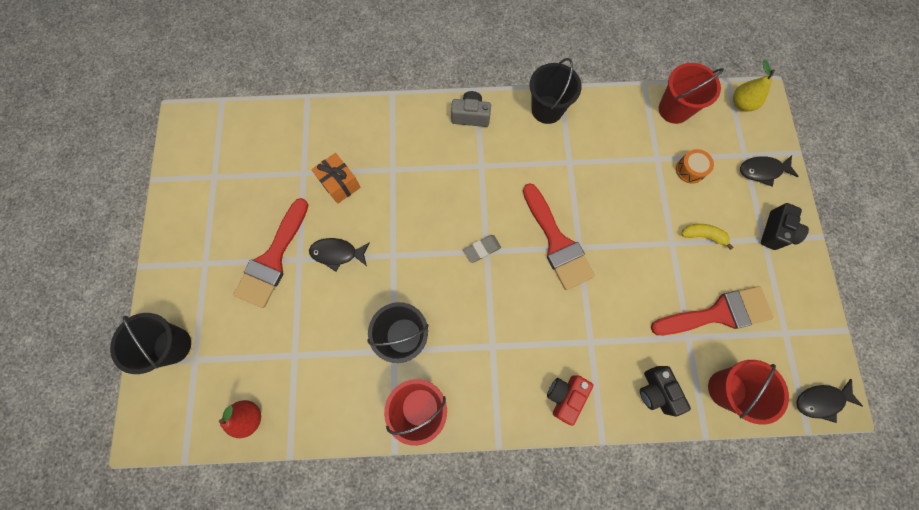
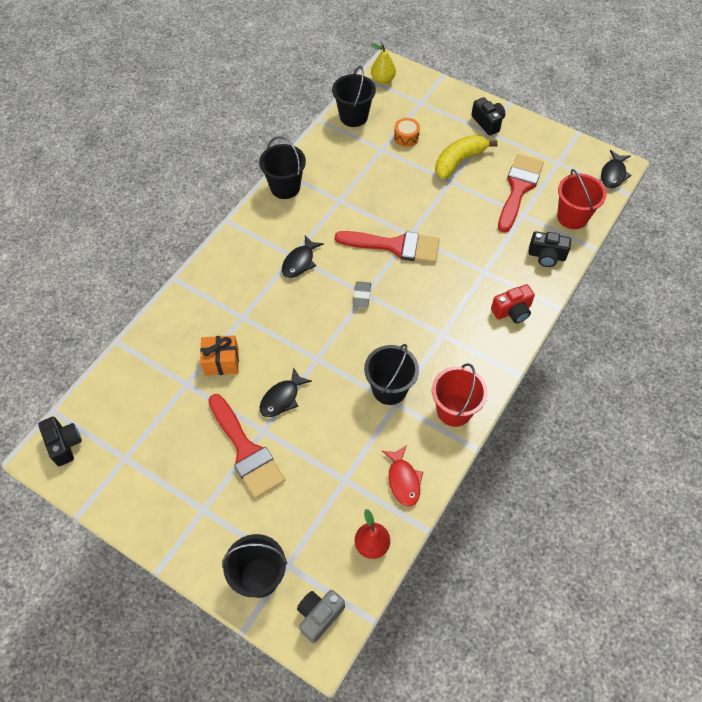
camera: 55 degrees left, 15 degrees down
grey camera [451,91,491,127] -> grey camera moved to [297,590,345,643]
red camera [547,375,593,426] -> red camera turned 90 degrees counterclockwise [491,284,535,323]
red bucket [659,63,724,124] -> black bucket [332,66,376,127]
yellow banana [681,224,734,250] -> yellow banana [435,135,498,179], size x1.75
black fish [740,156,799,186] -> black fish moved to [282,236,324,278]
none -> black camera [38,417,82,466]
none -> red fish [382,445,423,506]

